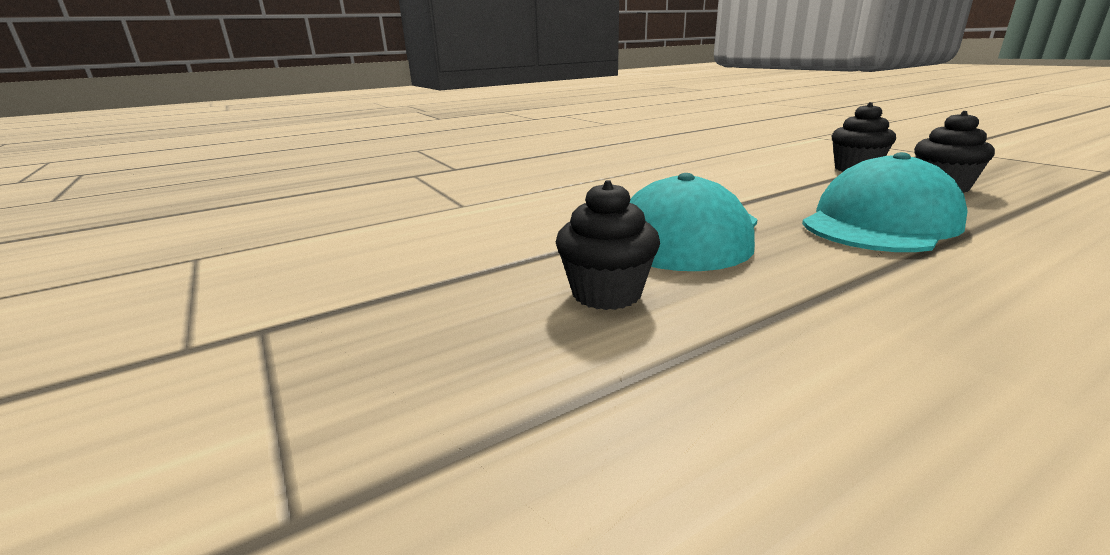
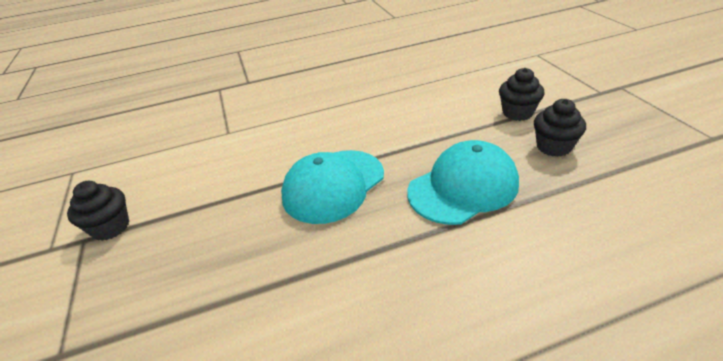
camera: 15 degrees right, 15 degrees up
black cupcake [556,180,660,310] -> black cupcake moved to [67,181,129,241]

